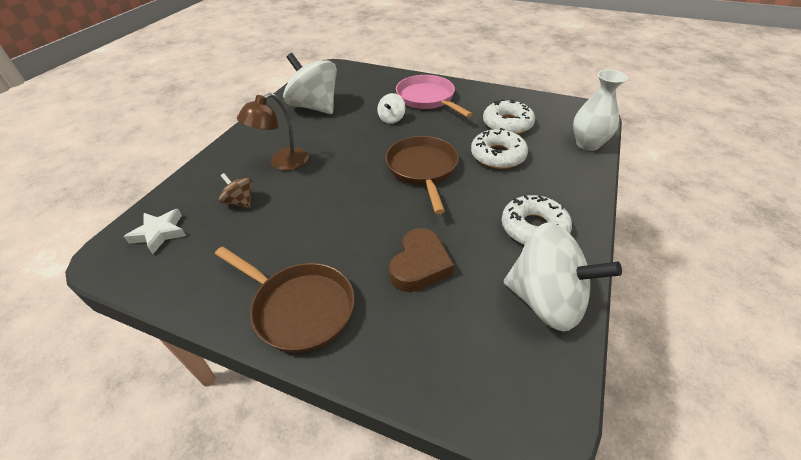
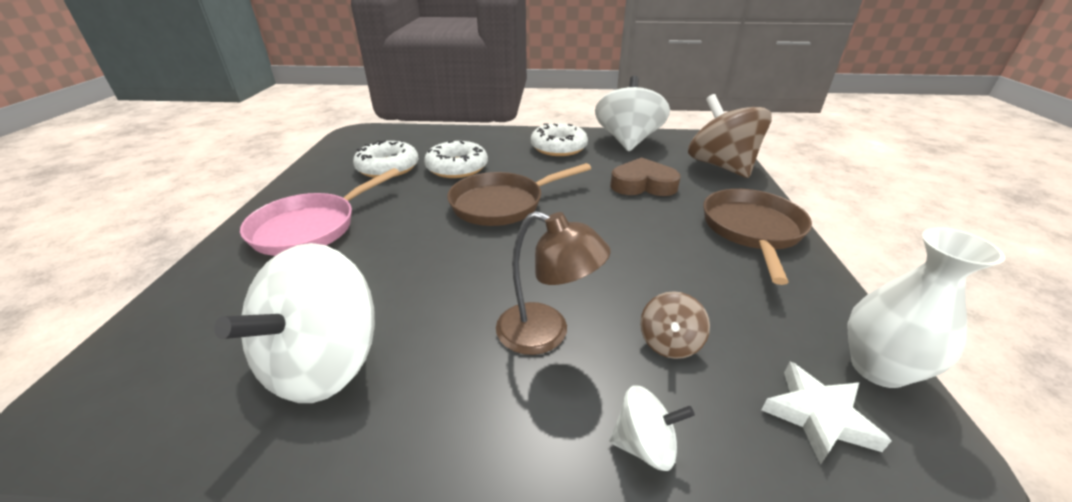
camera: 110 degrees left, 10 degrees down
white spinning top [377,93,406,124] -> white spinning top moved to [609,385,695,471]
white vase [573,70,628,151] -> white vase moved to [848,227,1005,388]
none -> brown spinning top [688,94,772,178]

